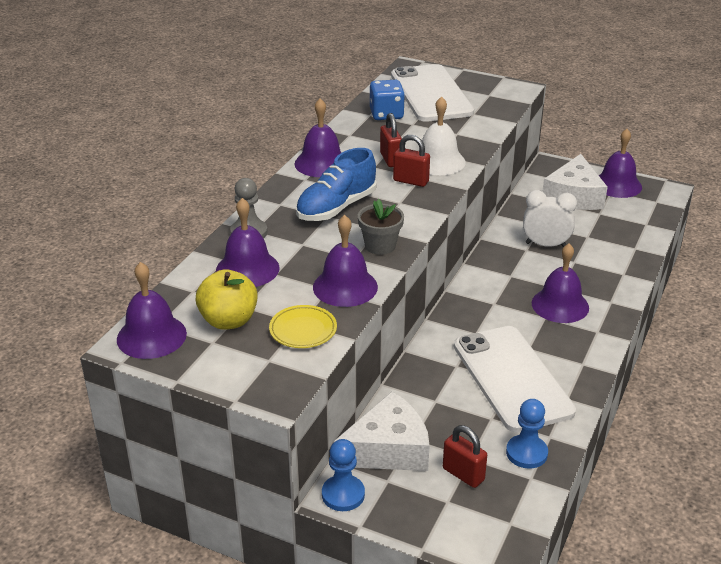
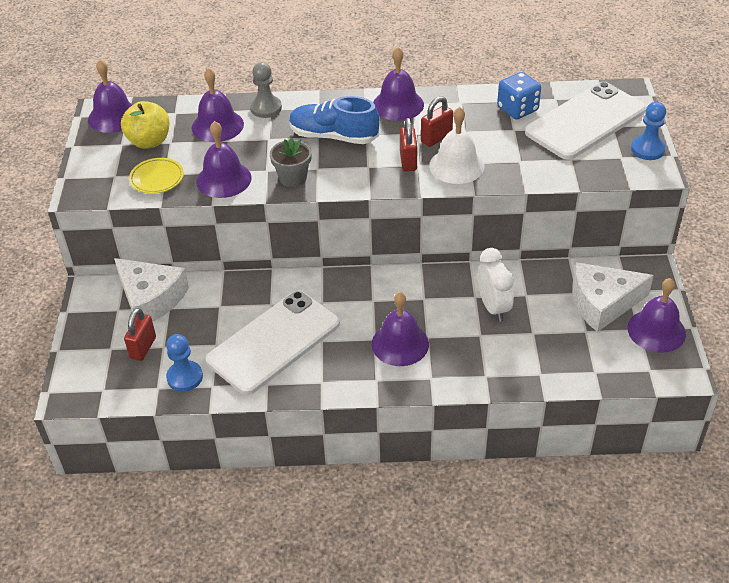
camera: 65 degrees right, 10 degrees up
blue pawn [322,439,365,511] -> blue pawn moved to [631,102,666,160]

